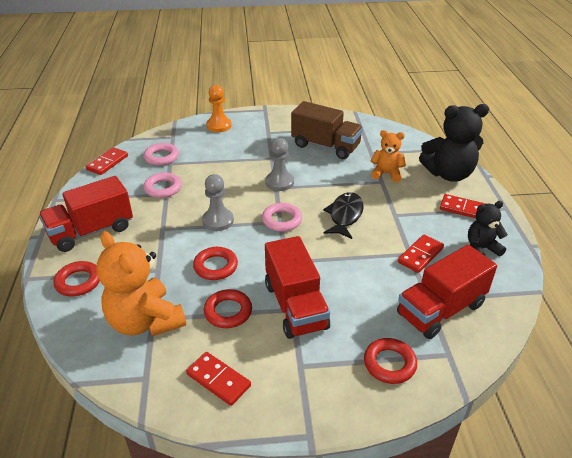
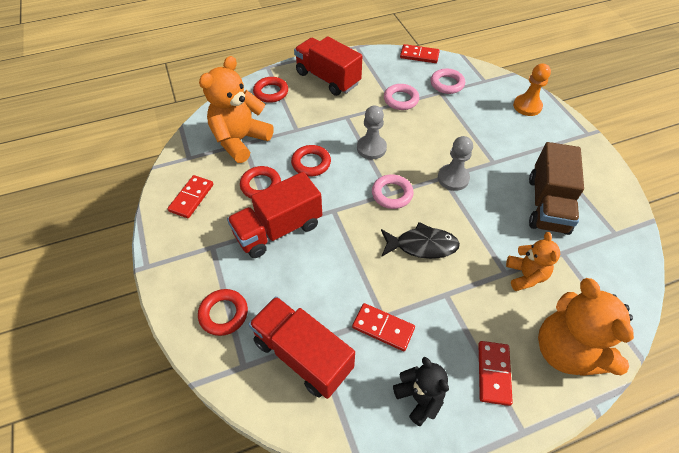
camera: 75 degrees right, 15 degrees up
black teddy bear [419,104,489,182] -> orange teddy bear [538,278,634,376]

